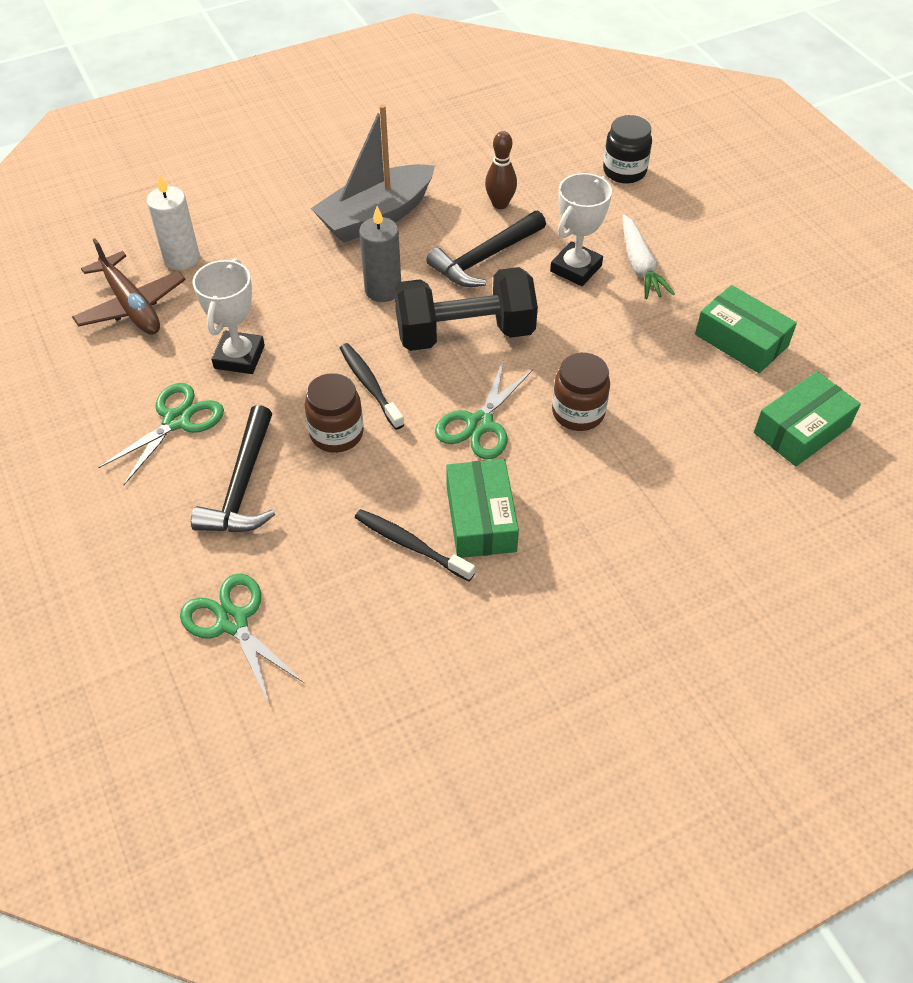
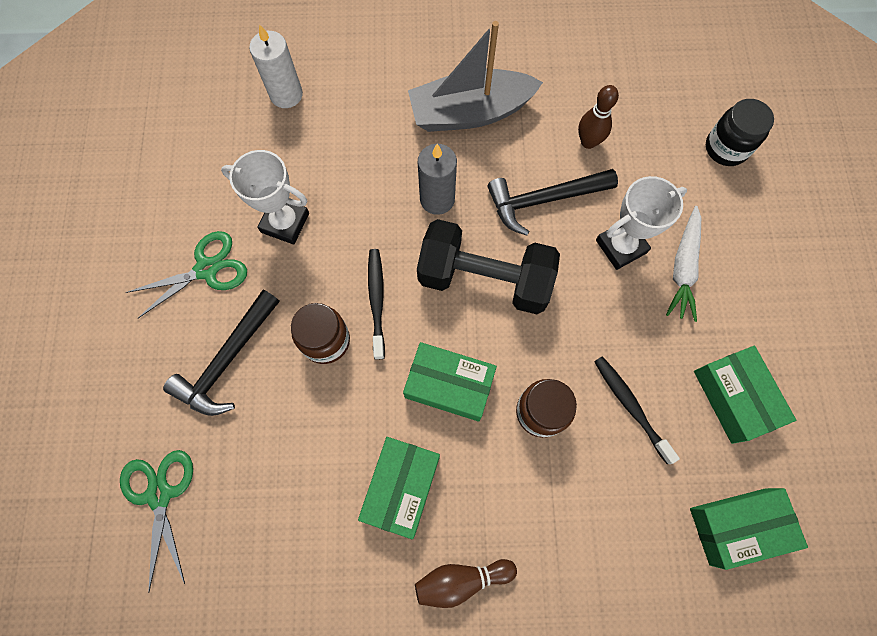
camera: 25 degrees right, 20 degrees up
brown plane [72,238,186,335] -> none
white trophy [193,258,265,374] -> white trophy turned 75 degrees clockwise [221,150,309,244]
black toothbrush [355,509,475,581] -> black toothbrush moved to [594,356,680,464]
green scissors [435,360,533,459] -> green box [403,342,497,422]
none -> brown bowling pin [415,559,517,608]

